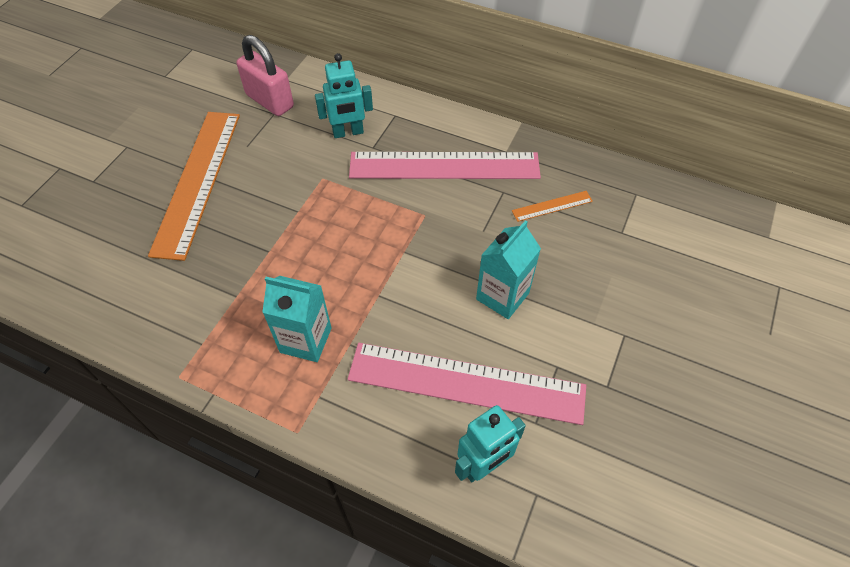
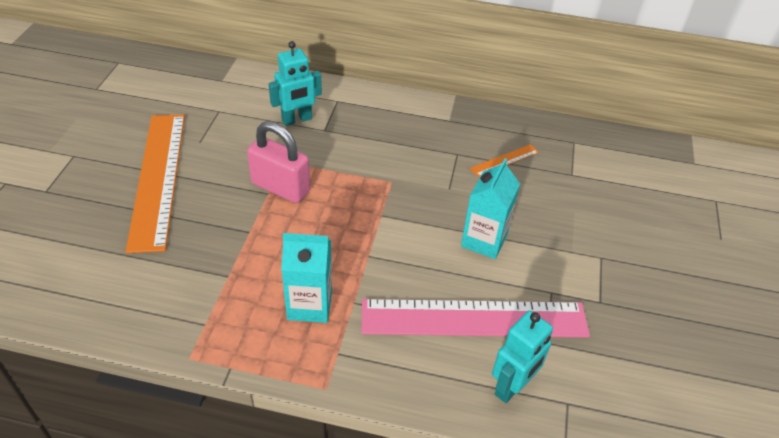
camera: 15 degrees left, 10 degrees down
pink padlock [236,35,294,116] -> pink padlock moved to [247,121,310,203]
pink ruler [349,152,541,179] -> none

